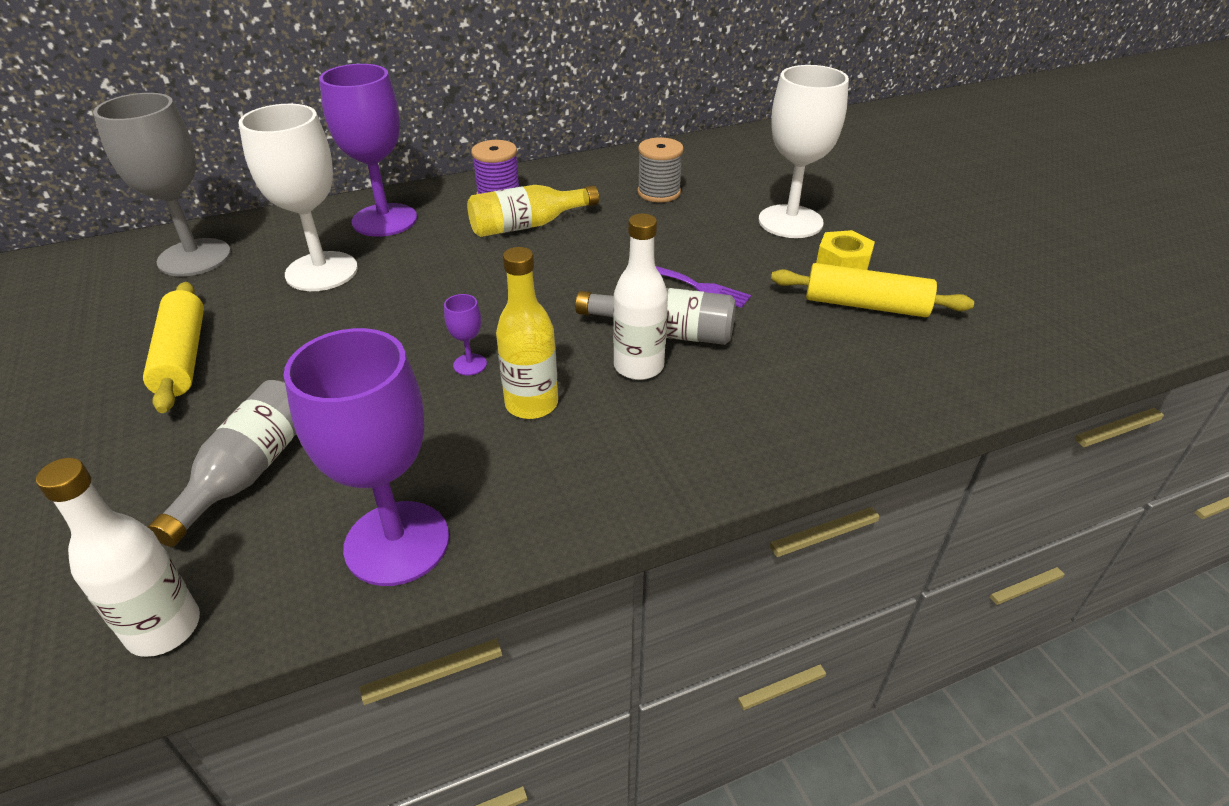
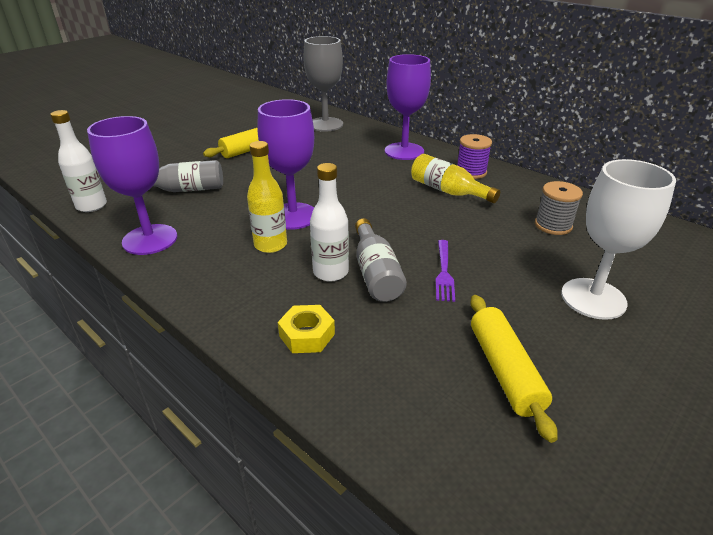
camera: 65 degrees right, 5 degrees down
white goblet [238,104,358,291] -> none
purple goblet [444,294,487,376] -> purple goblet [257,99,314,230], size x2.45
yellow nut [816,230,875,270] -> yellow nut moved to [278,305,335,353]

